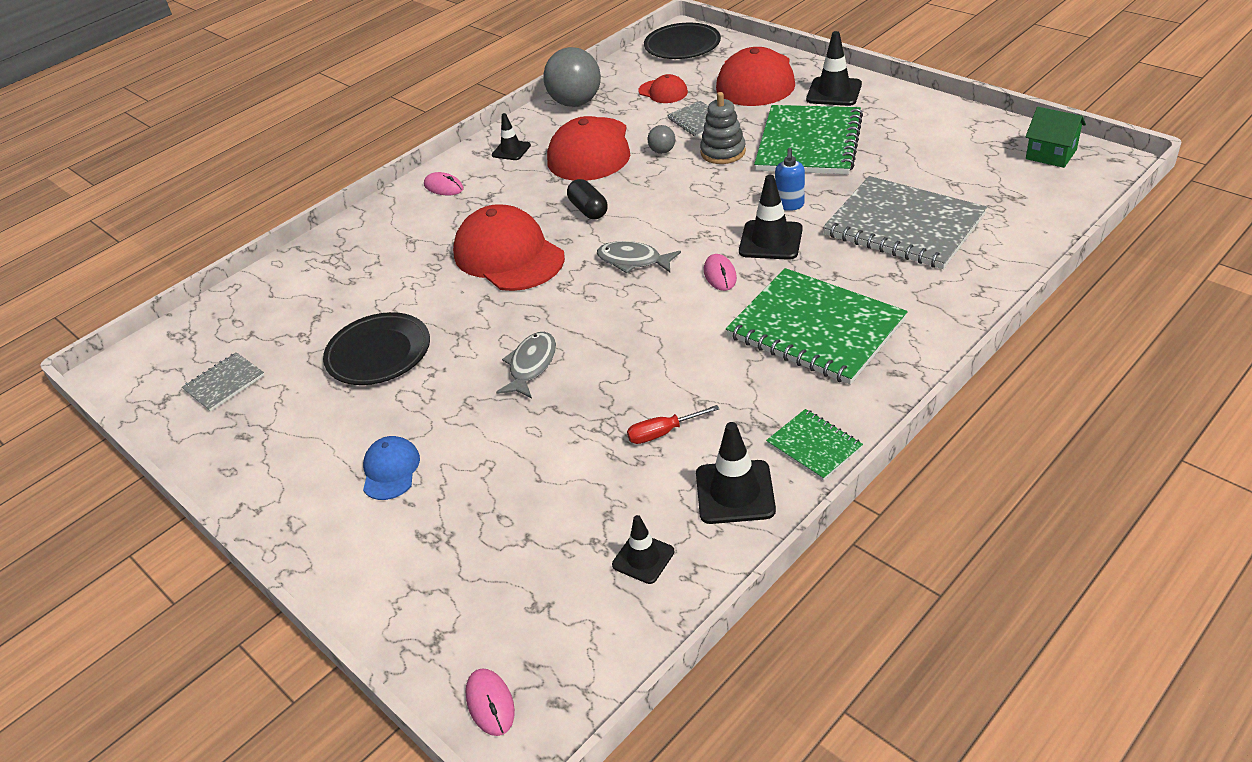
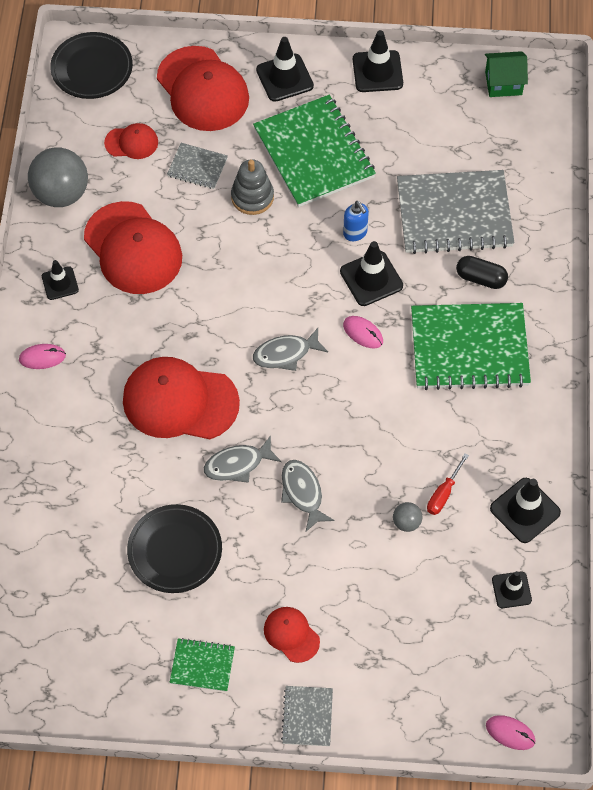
camera: 45 degrees left, 20 degrees up
grey notebook [182,352,265,411] -> grey notebook moved to [281,686,333,746]
blue cap [363,436,420,500] -> red cap [264,607,320,663]
black capsule [567,179,608,219] -> black capsule moved to [456,256,508,289]
grey ball [648,125,675,154] -> grey ball moved to [393,502,422,532]
green notebook [766,409,863,481] -> green notebook moved to [170,638,235,692]
none -> grey fish [204,435,281,483]
none -> black traffic cone [353,30,403,92]

